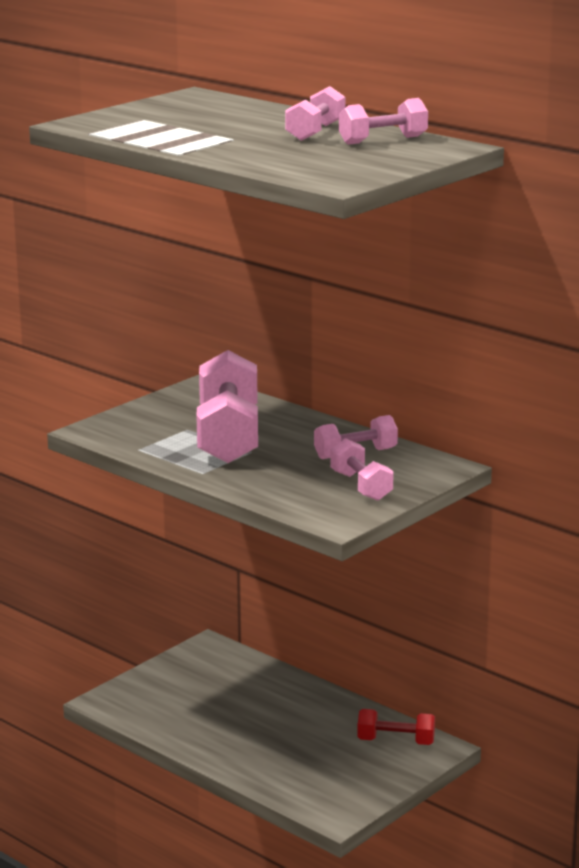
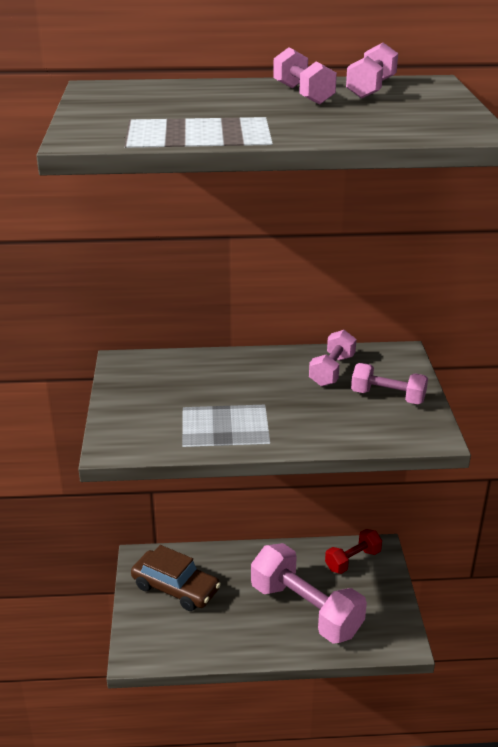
camera: 45 degrees left, 10 degrees up
pink dumbbell [196,350,258,463] -> pink dumbbell moved to [251,543,367,644]
none -> brown car [131,545,221,611]

